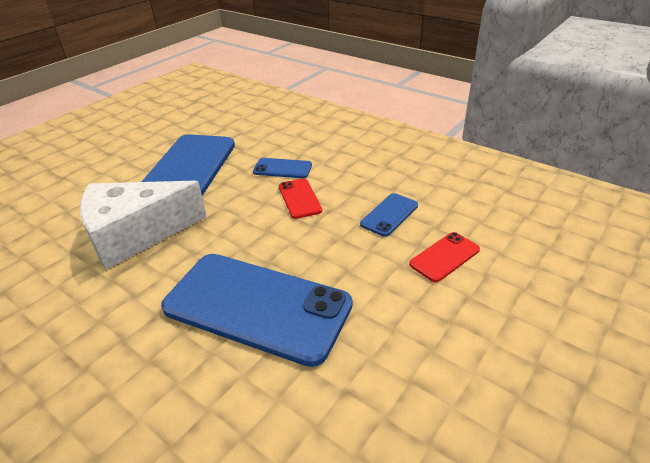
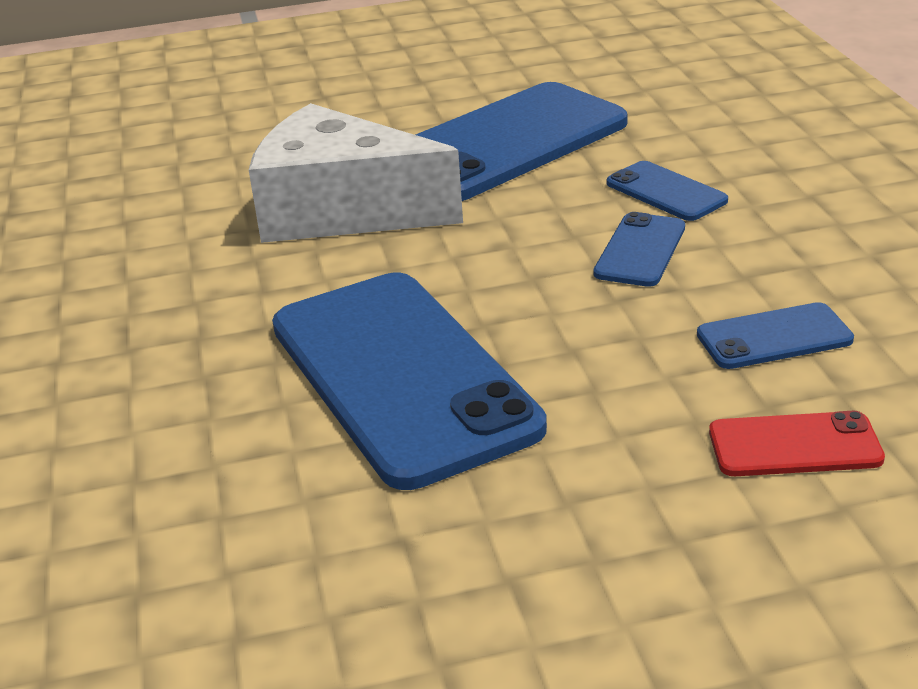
camera: 40 degrees right, 5 degrees down
red phone [279,179,322,219] -> blue phone [593,212,685,287]

